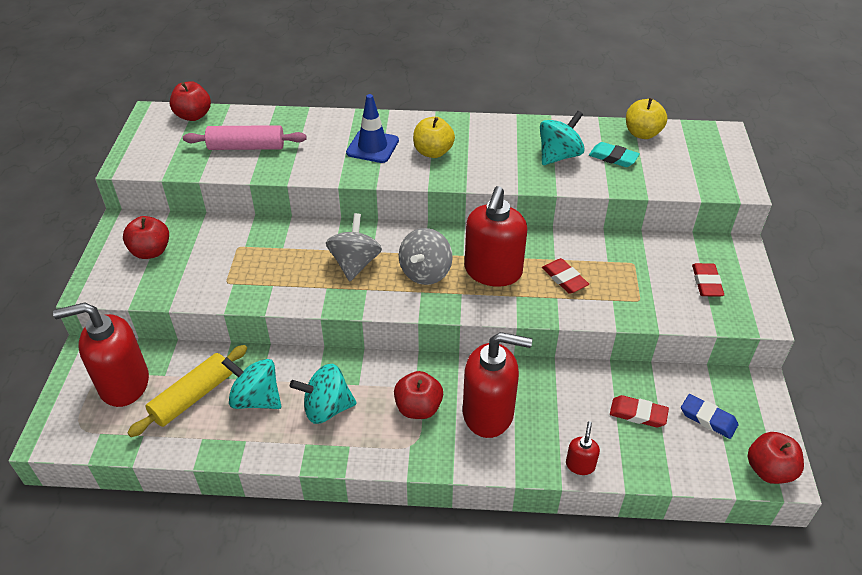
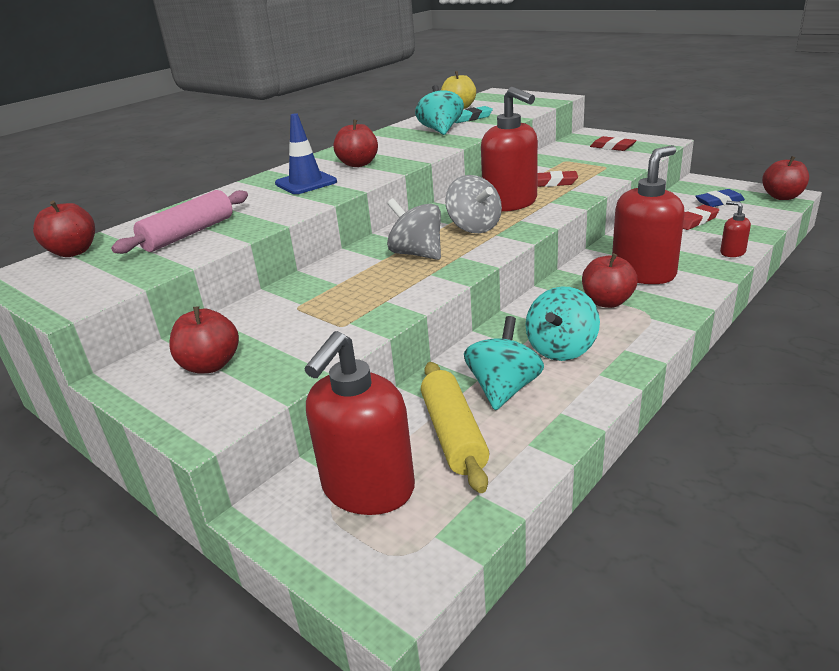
camera: 50 degrees left, 15 degrees down
turquoise spinning top [222,357,281,409] -> turquoise spinning top turned 135 degrees clockwise [464,316,544,410]
yellow apple [413,117,455,158] -> red apple [333,120,378,167]

